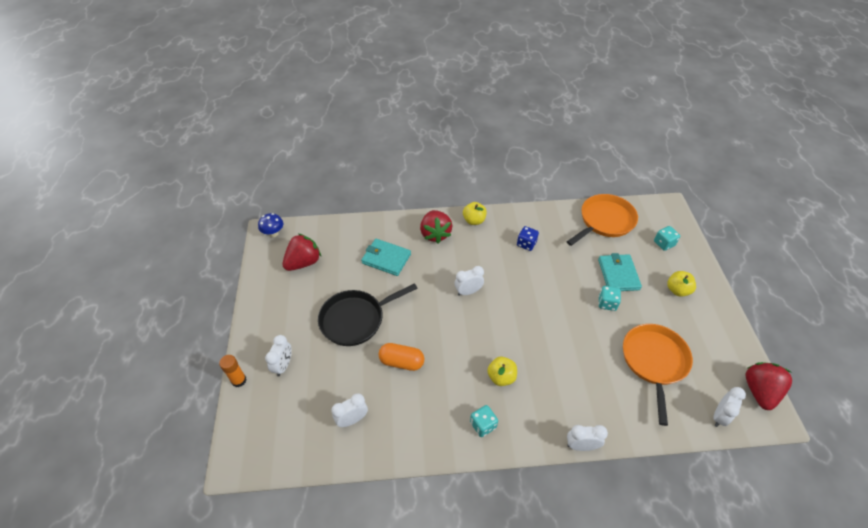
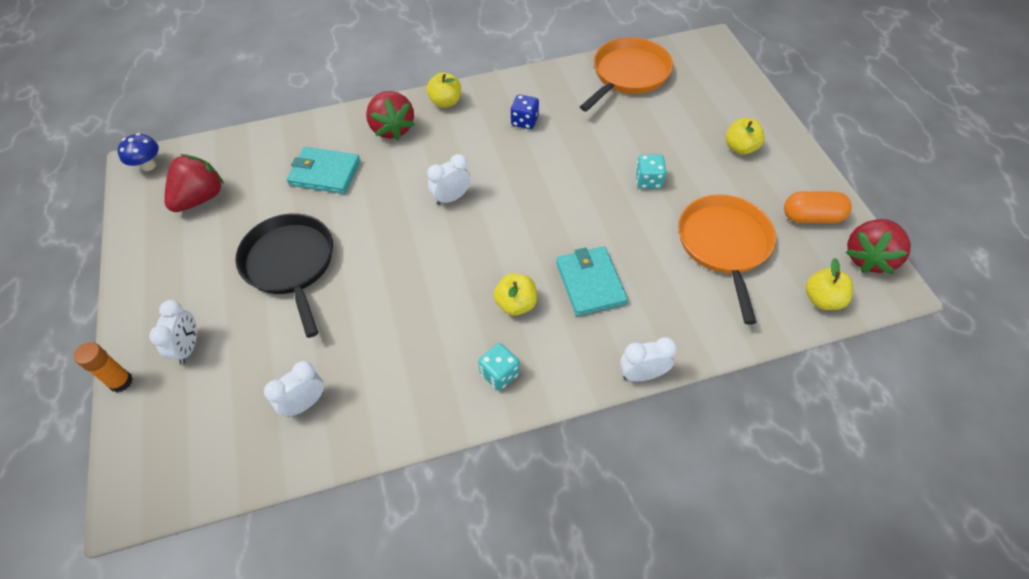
camera: 10 degrees left, 5 degrees up
black pan [318,283,418,346] -> black pan turned 105 degrees clockwise [235,213,333,338]
orange capsule [378,343,424,371] -> orange capsule moved to [784,191,852,223]
turquoise wallet [598,253,642,291] -> turquoise wallet moved to [556,246,628,316]
turquoise dice [654,226,680,251] -> none
white clock [713,387,746,427] -> yellow apple [806,258,853,310]
red strawberry [746,362,792,410] -> red strawberry turned 150 degrees counterclockwise [846,219,911,274]

